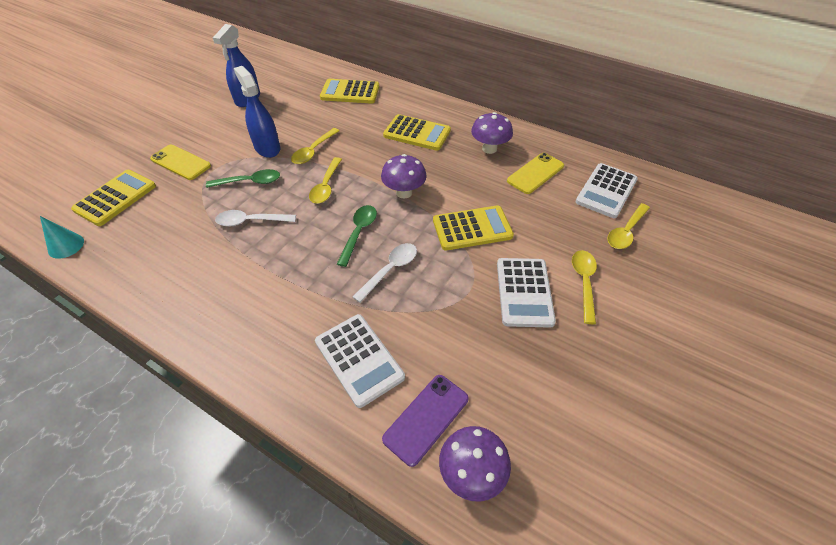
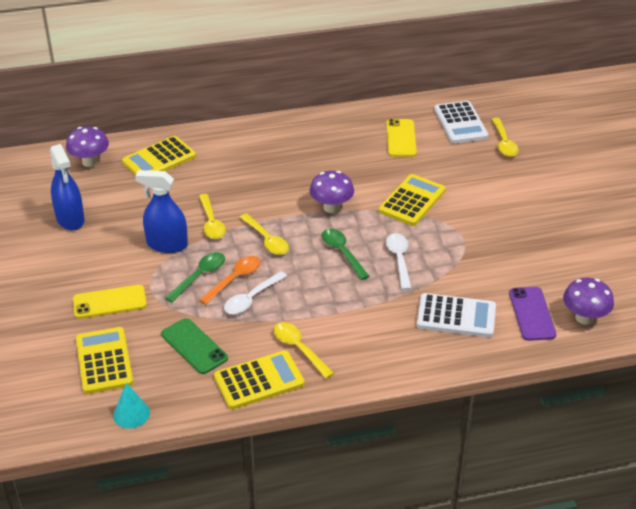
camera: 45 degrees left, 10 degrees down
yellow calculator [383,114,451,151] -> yellow calculator moved to [214,350,305,409]
purple mushroom [471,112,513,154] -> purple mushroom moved to [66,126,109,167]
white calculator [497,258,556,328] -> none
yellow spoon [572,250,597,324] -> yellow spoon moved to [274,322,334,379]
none -> green phone [161,318,228,374]
none -> orange spoon [199,256,261,305]

